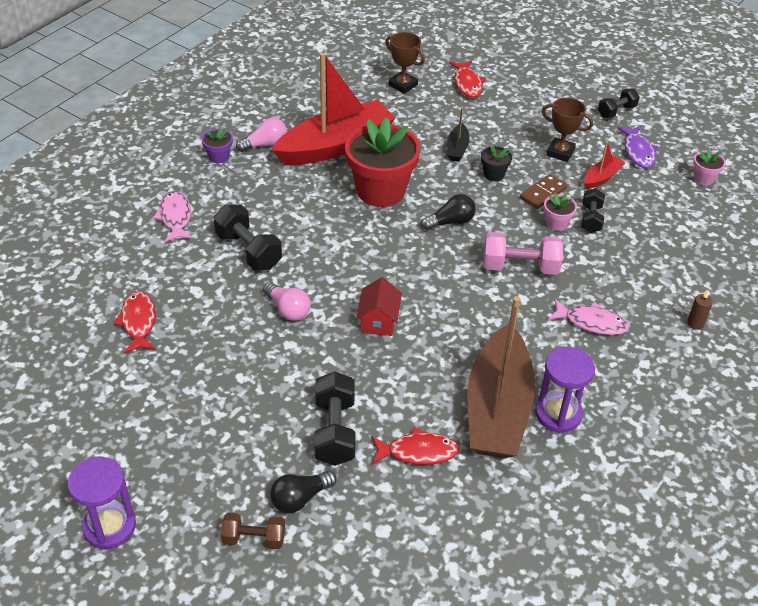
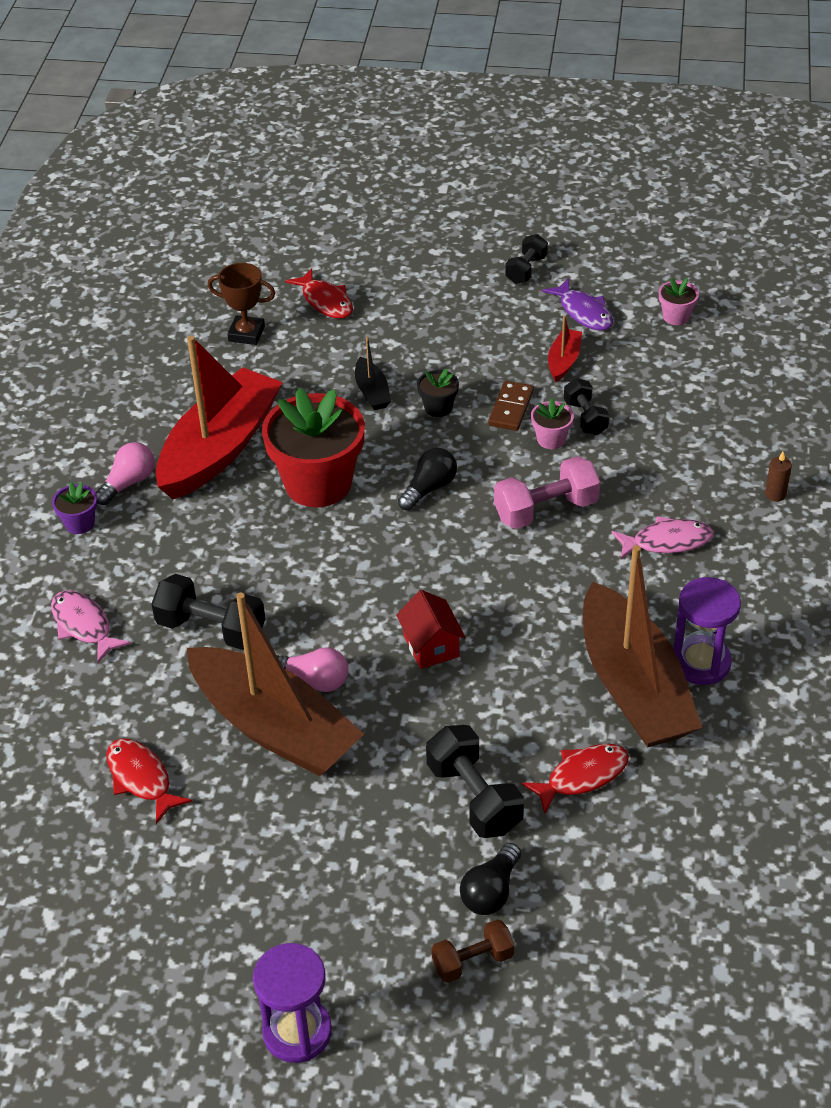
camera: 25 degrees left, 0 degrees up
brown trophy [542,98,593,162] -> none
none -> brown boat [187,593,364,776]

